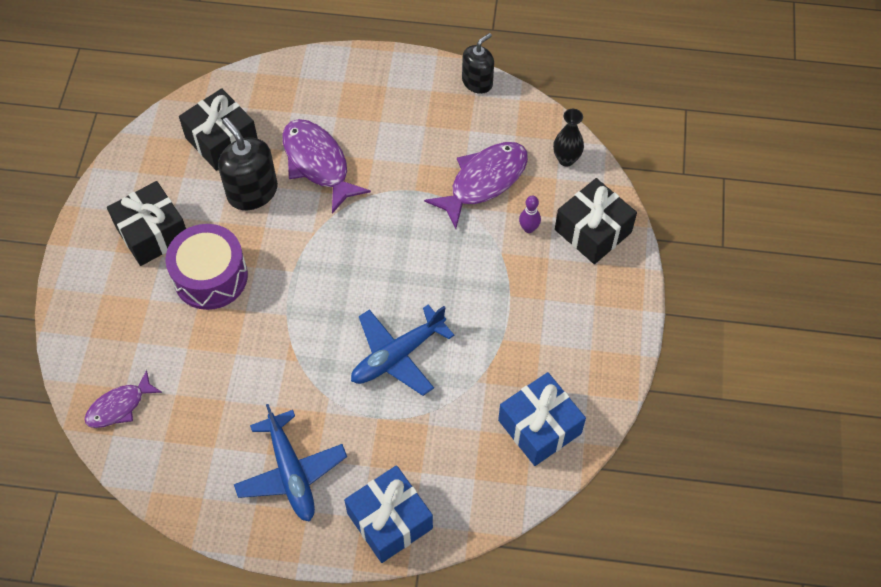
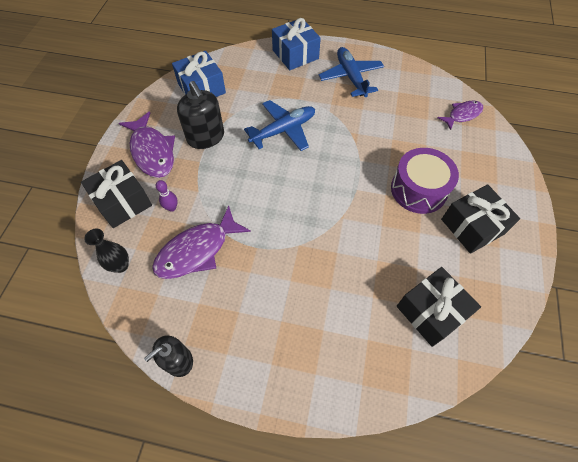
camera: 175 degrees left, 0 degrees up
black soap dispenser [218,118,278,210] -> black soap dispenser moved to [177,81,224,149]
purple fish [282,119,371,214] -> purple fish moved to [119,111,175,178]

